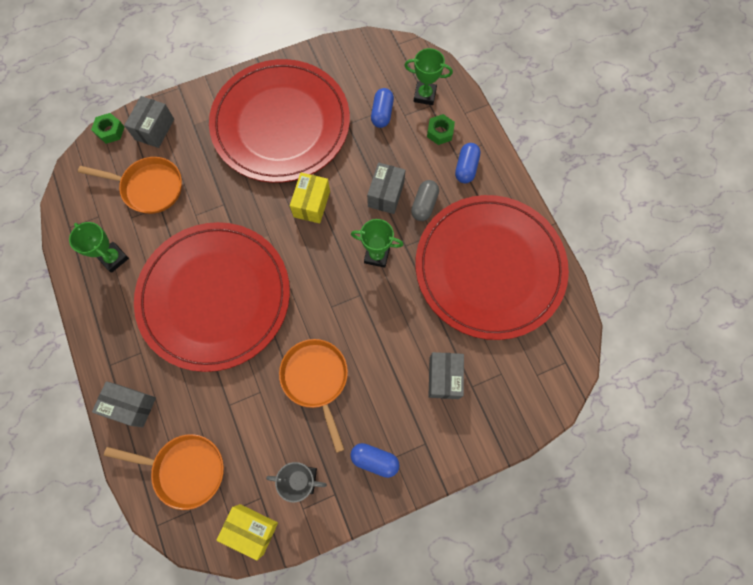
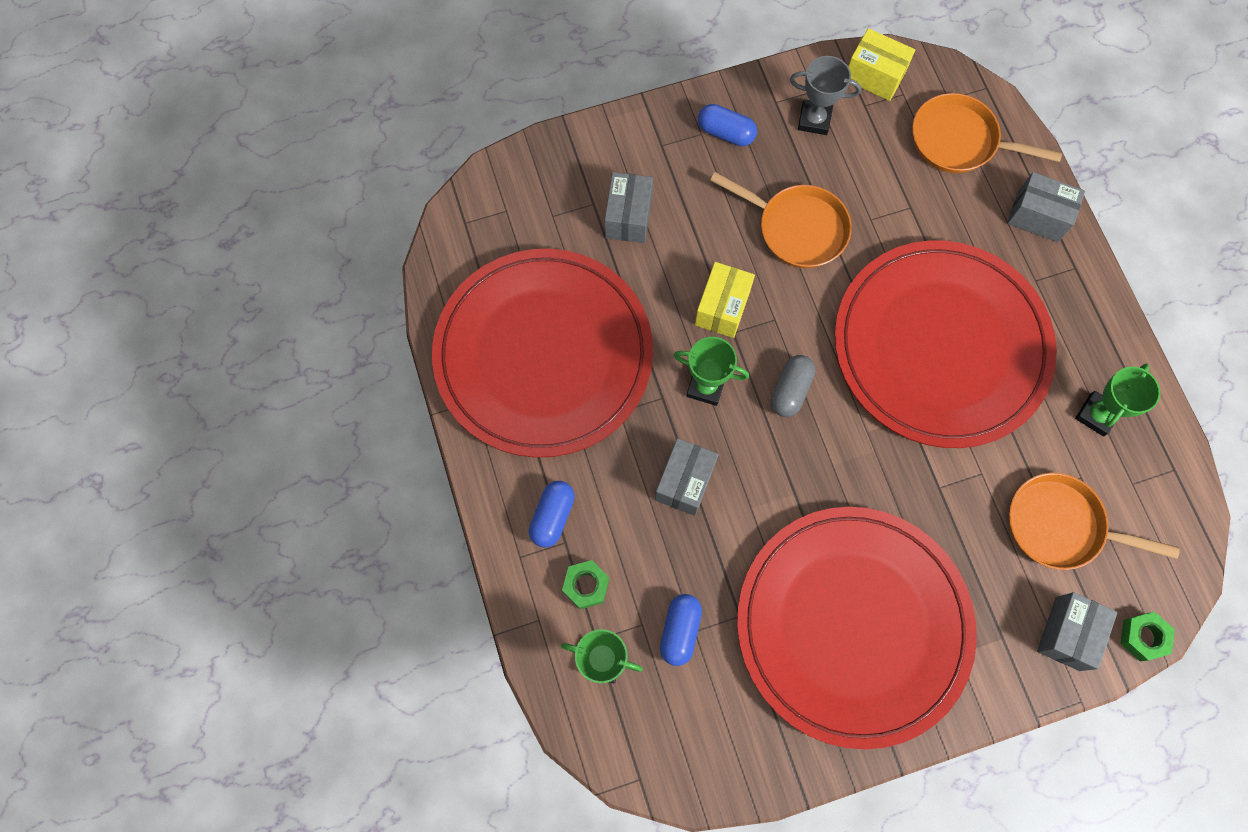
camera: 175 degrees left, 0 degrees up
green trophy [69,222,129,273] -> green trophy turned 75 degrees clockwise [1075,363,1160,436]
orange pan [279,339,348,453] -> orange pan turned 45 degrees counterclockwise [710,172,852,268]
yellow box [290,173,330,224] -> yellow box moved to [695,262,755,338]
grey capsule [411,180,439,221] -> grey capsule moved to [771,355,816,417]

